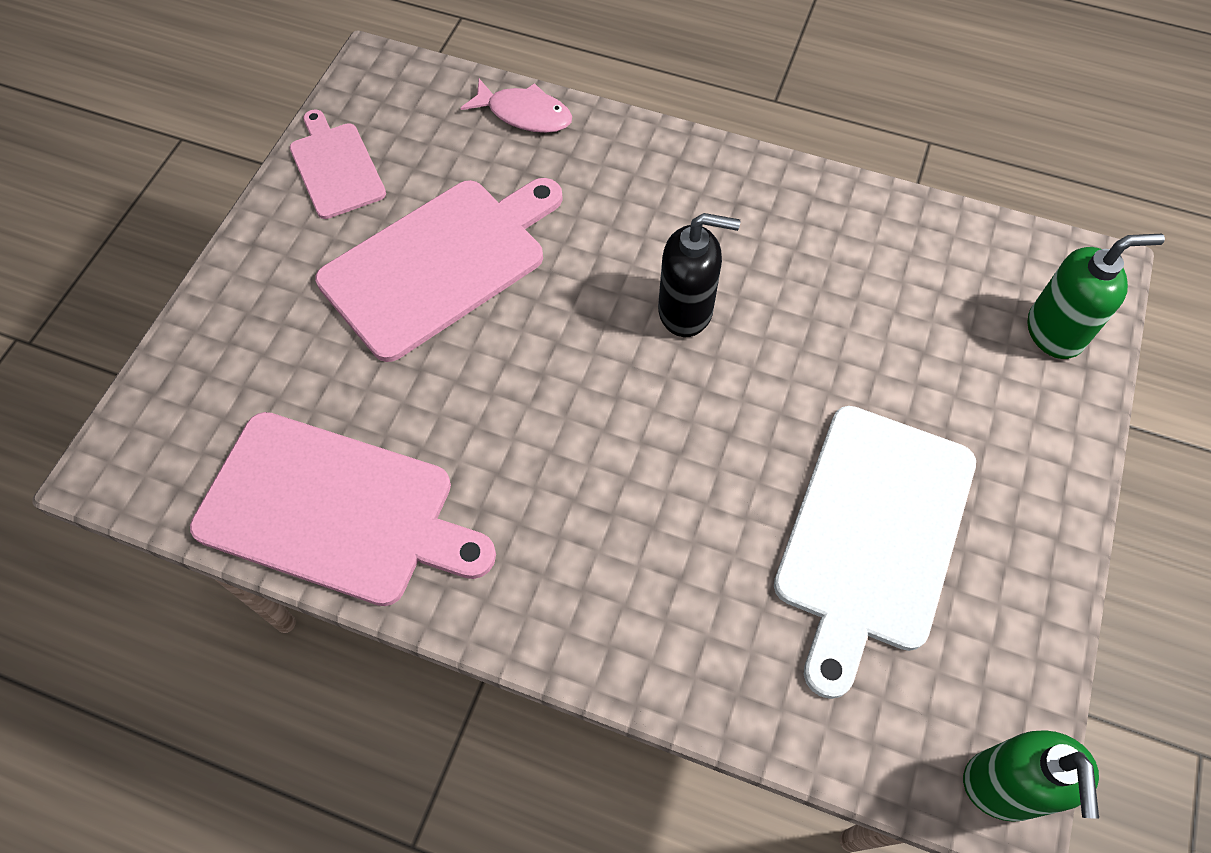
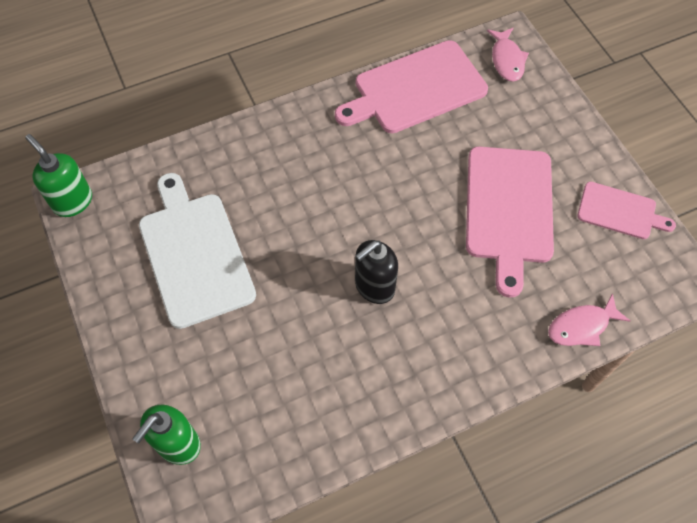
camera: 135 degrees right, 0 degrees up
none -> pink fish [487,28,529,82]

